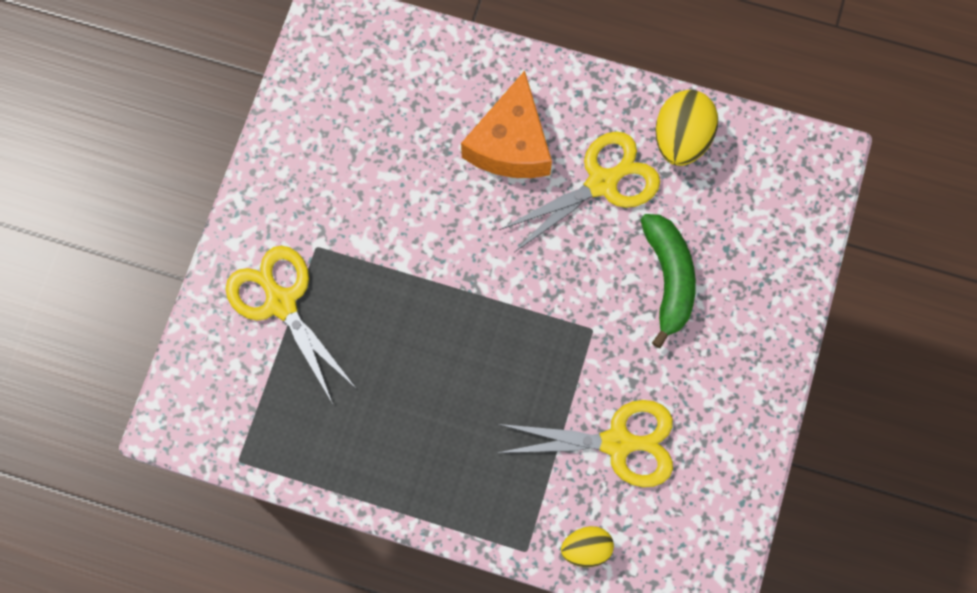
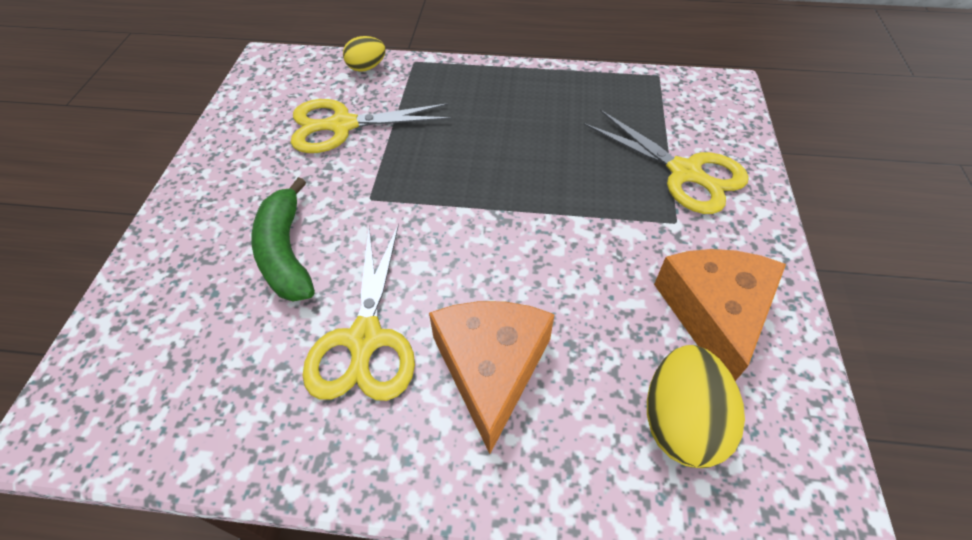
camera: 170 degrees right, 20 degrees down
yellow scissors [499,131,660,252] -> yellow scissors turned 45 degrees counterclockwise [302,223,415,401]
yellow egg [655,90,718,166] -> yellow egg moved to [647,345,745,468]
none -> orange cheese [654,249,786,381]

